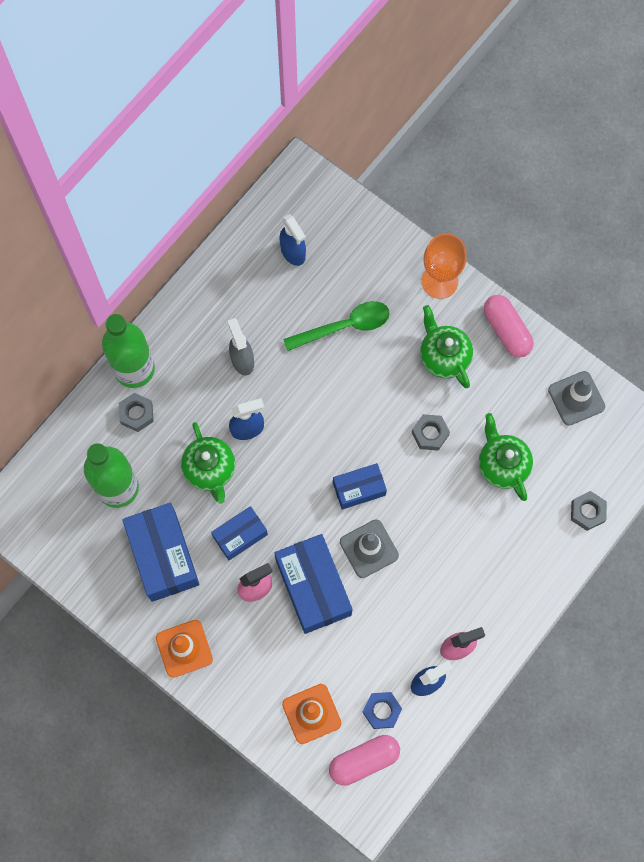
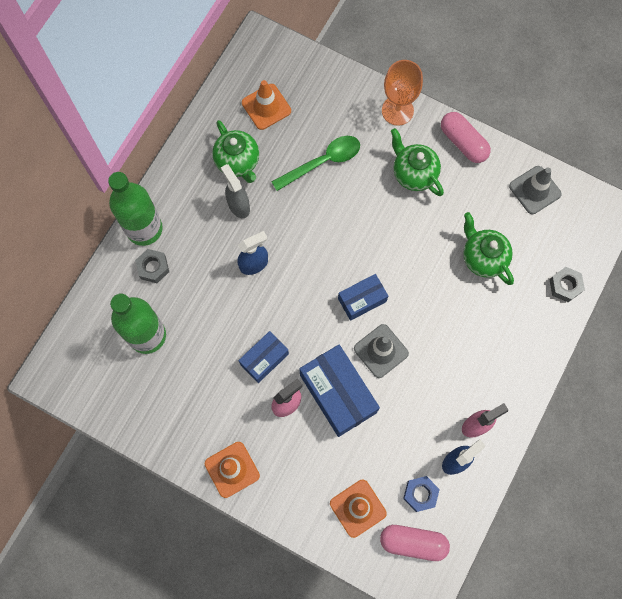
camera: 10 degrees left, 0 degrees up
blue box [122,503,200,602] -> none
green teapot [181,422,235,504] -> green teapot moved to [212,120,259,183]
blue spray bottle [280,214,306,266] -> orange traffic cone [242,80,291,130]
pink capsule [329,735,400,786] -> pink capsule turned 45 degrees clockwise [380,525,450,561]
grey nut [412,414,450,451] -> none

